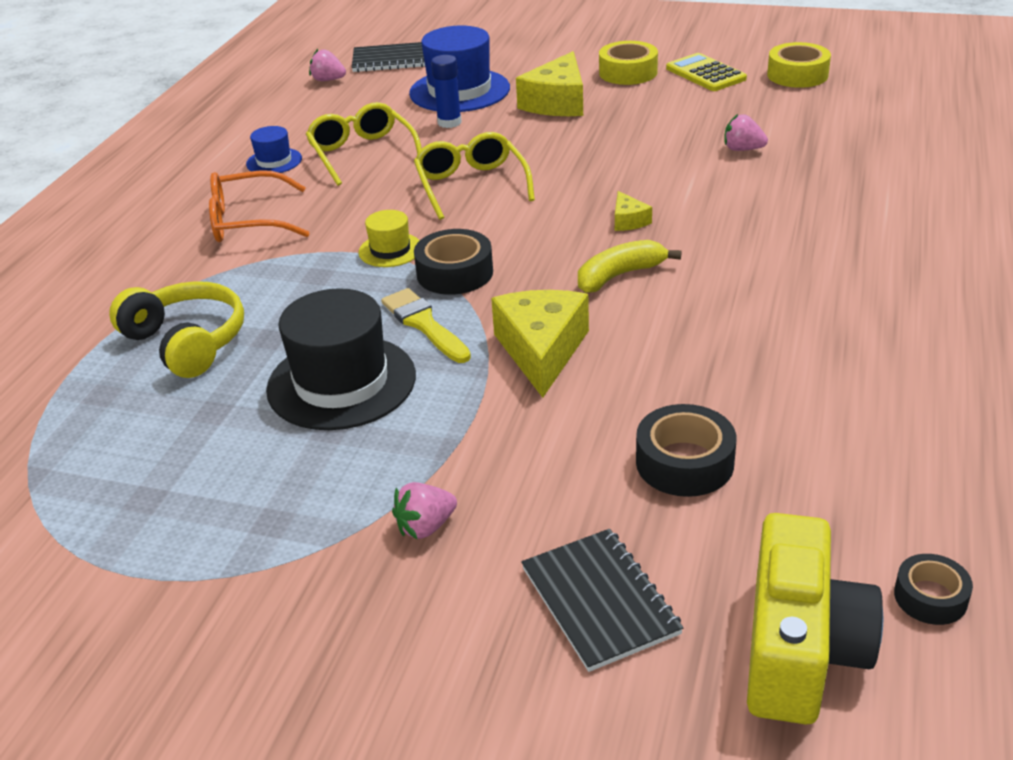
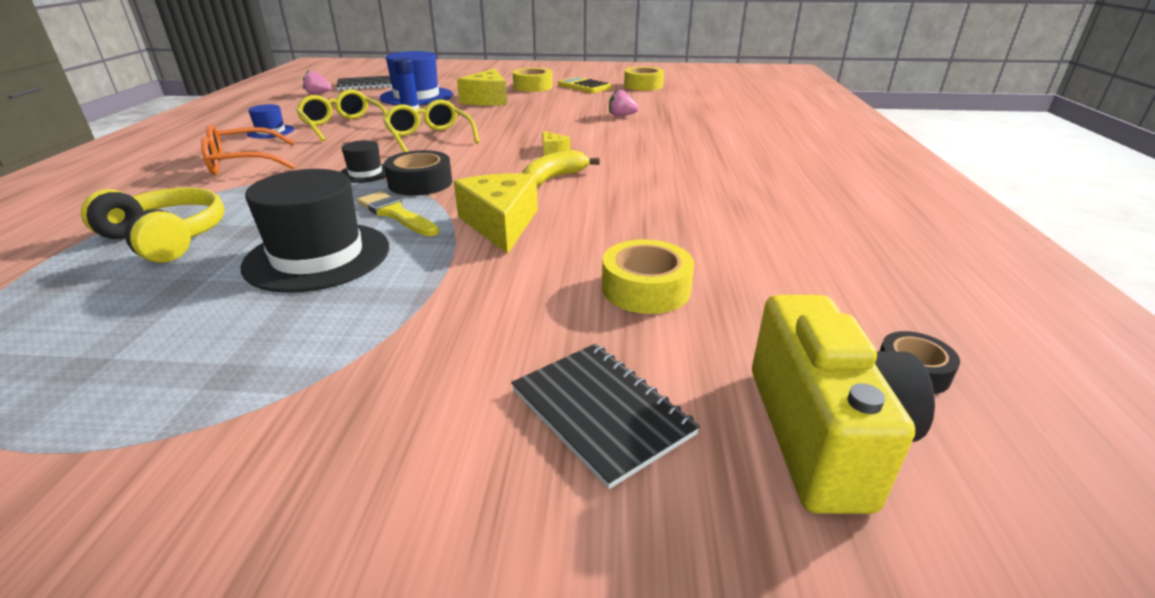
camera: 15 degrees left, 5 degrees down
yellow hat [359,210,420,267] -> black hat [340,140,386,183]
pink strawberry [392,482,457,539] -> none
black tape [636,404,736,497] -> yellow tape [602,239,694,314]

